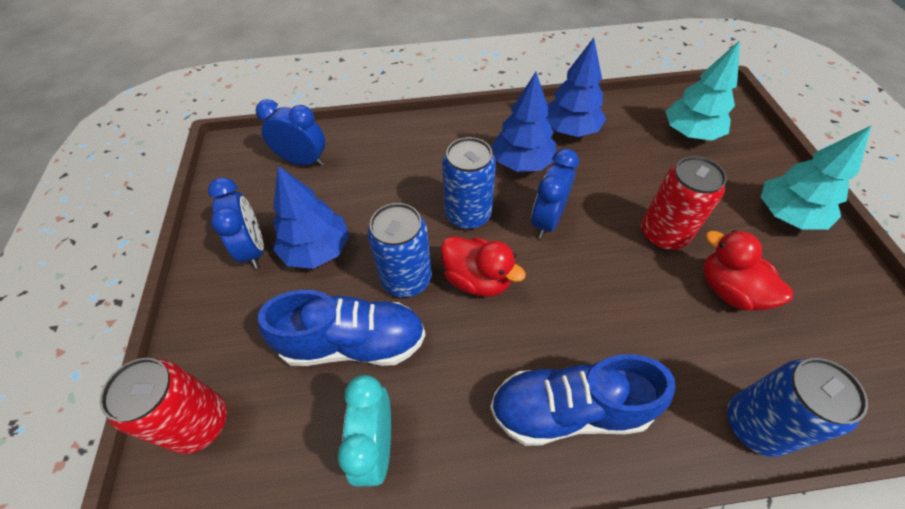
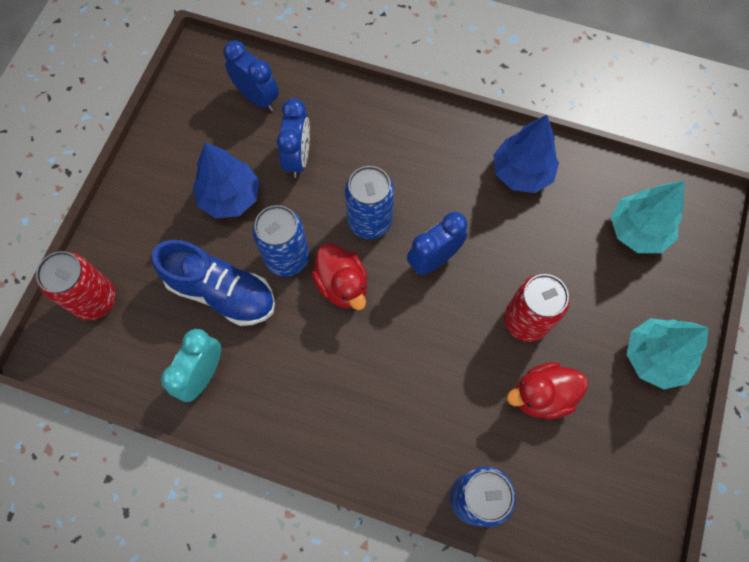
camera: 25 degrees right, 15 degrees up
blue clock [208,177,264,269] -> blue clock moved to [277,98,310,178]
blue shoe [490,354,675,446] -> none
blue tree [491,72,556,172] -> none
red duck [703,230,793,311] -> red duck turned 90 degrees counterclockwise [507,362,588,419]

